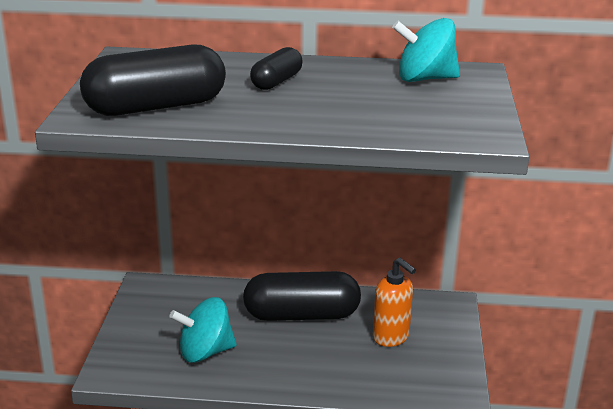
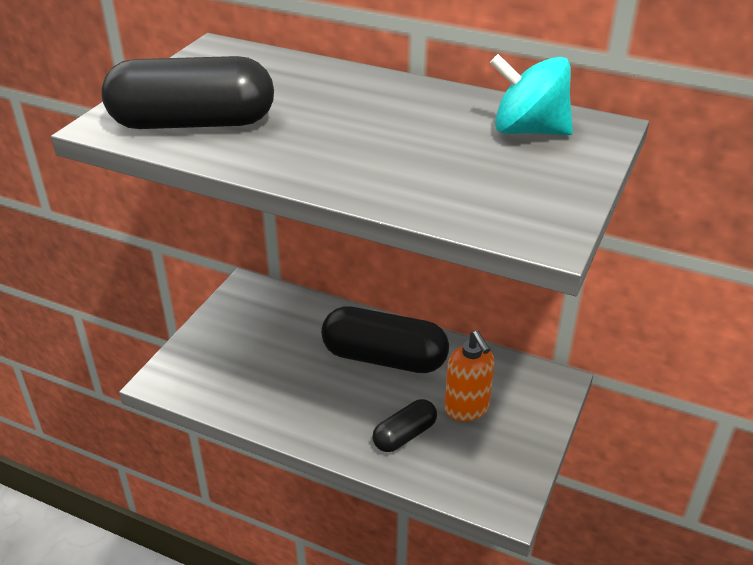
camera: 20 degrees right, 10 degrees up
turquoise spinning top [169,297,236,363] -> none
black capsule [250,47,303,90] -> black capsule moved to [372,399,437,452]

